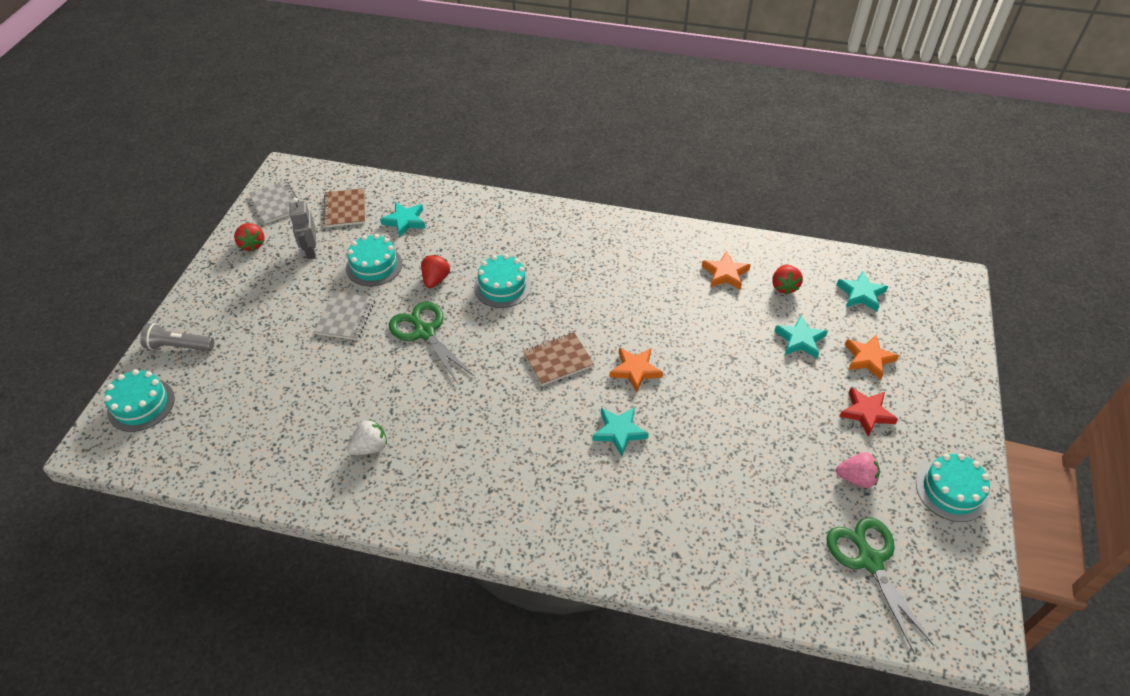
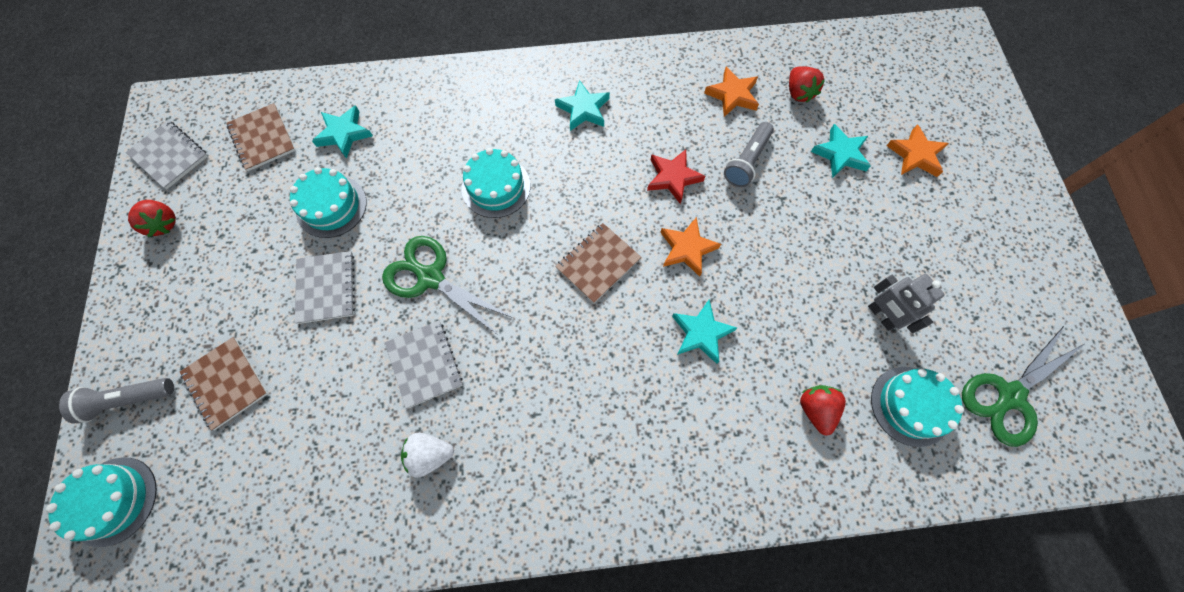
camera: 20 degrees left, 20 degrees up
grey robot [289,197,316,259] -> grey robot moved to [868,274,944,333]
white strawberry [347,419,387,455] -> white strawberry turned 135 degrees counterclockwise [401,433,454,478]
red strawberry [421,255,450,288] -> red strawberry moved to [800,385,846,435]
green scissors [826,517,934,653] -> green scissors turned 90 degrees counterclockwise [962,326,1085,447]
turquoise star [836,271,888,311] -> turquoise star moved to [555,80,610,131]
pink strawberry [836,452,880,488] -> none
red star [839,387,898,437] -> red star moved to [647,149,705,204]
turquoise cake [916,454,990,522] -> turquoise cake moved to [871,367,964,447]
none -> brown notebook [180,337,268,431]
none -> grey notebook [385,321,463,409]
none -> grey flashlight [724,122,774,187]

